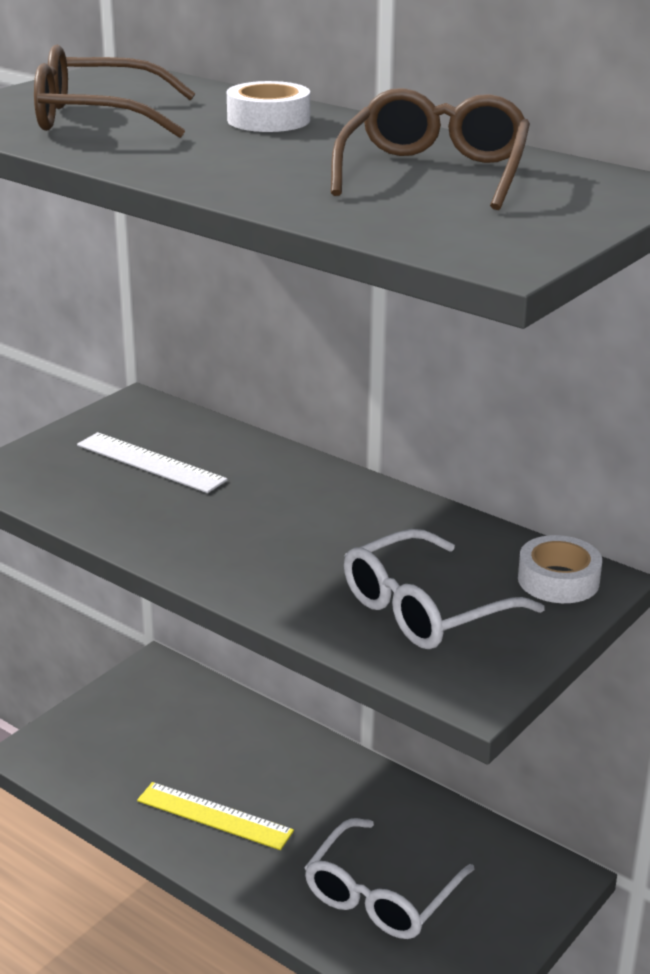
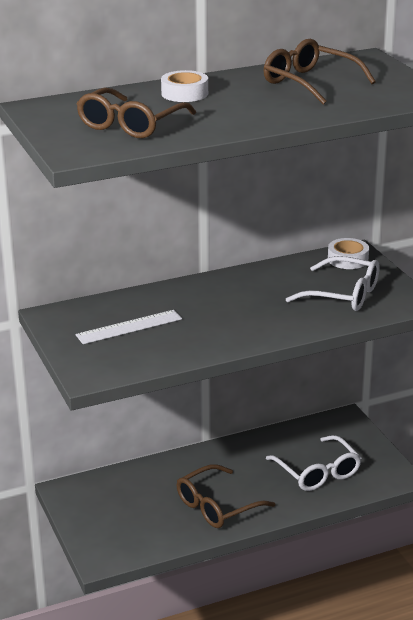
camera: 60 degrees left, 0 degrees up
yellow ruler [137,782,294,850] -> brown glasses [177,464,275,528]
white glasses [344,529,545,649] -> white glasses turned 60 degrees counterclockwise [286,256,380,311]

